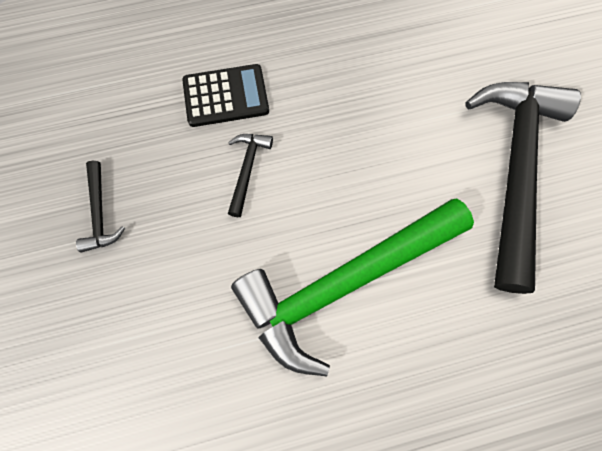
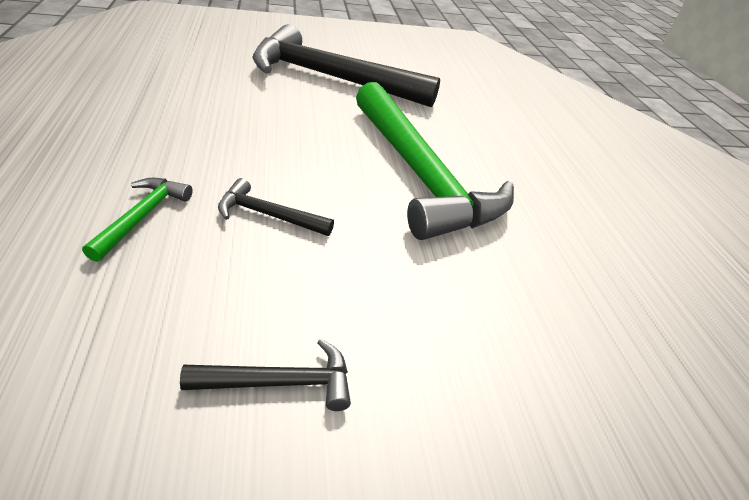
camera: 90 degrees left, 30 degrees down
black calculator [182,64,269,127] -> green hammer [82,178,193,262]

